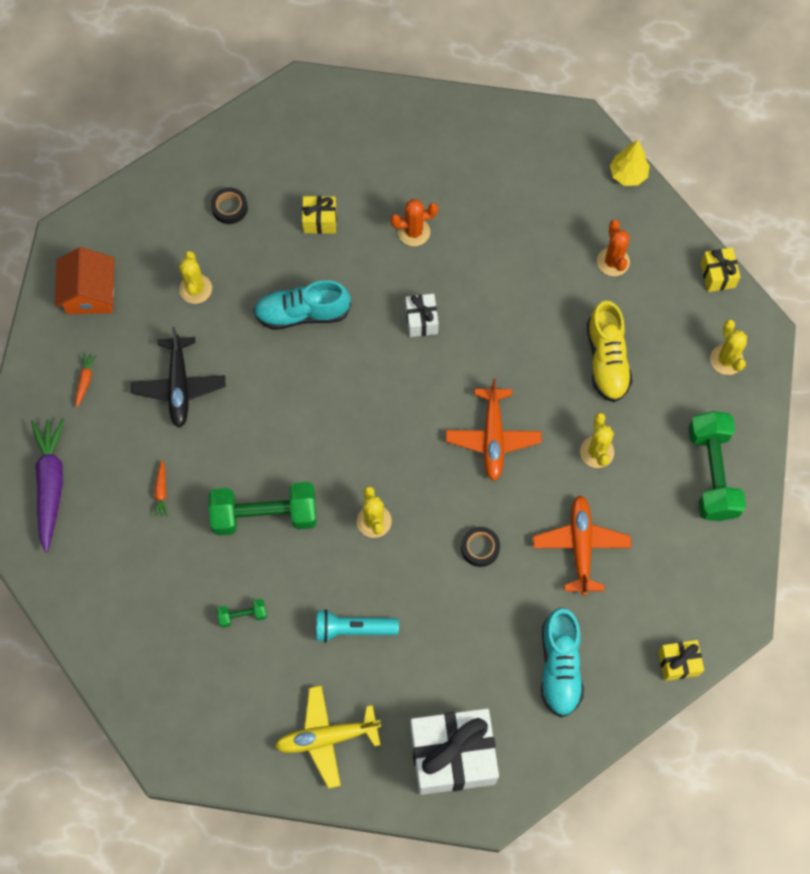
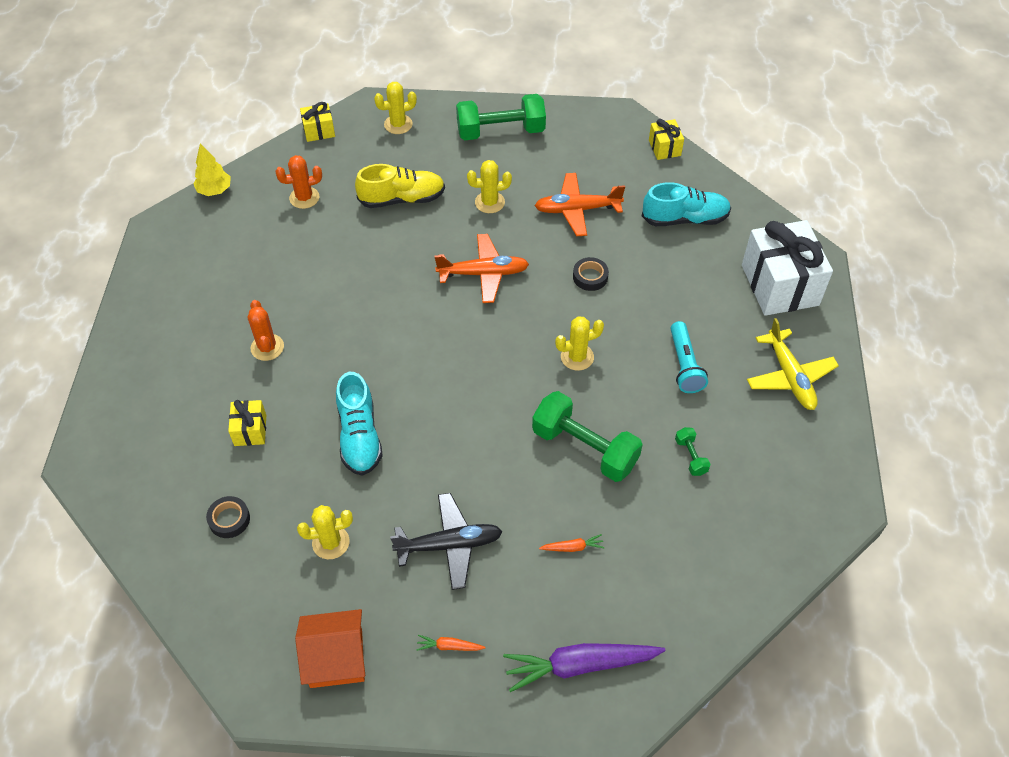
camera: 95 degrees left, 15 degrees down
green dumbbell [209,482,317,536] -> green dumbbell turned 45 degrees counterclockwise [532,391,643,482]
white gift [405,294,439,337] -> none

